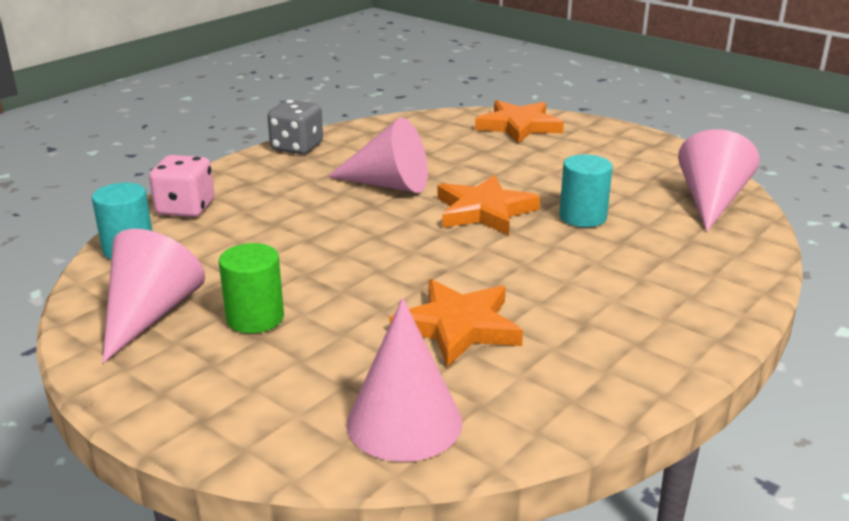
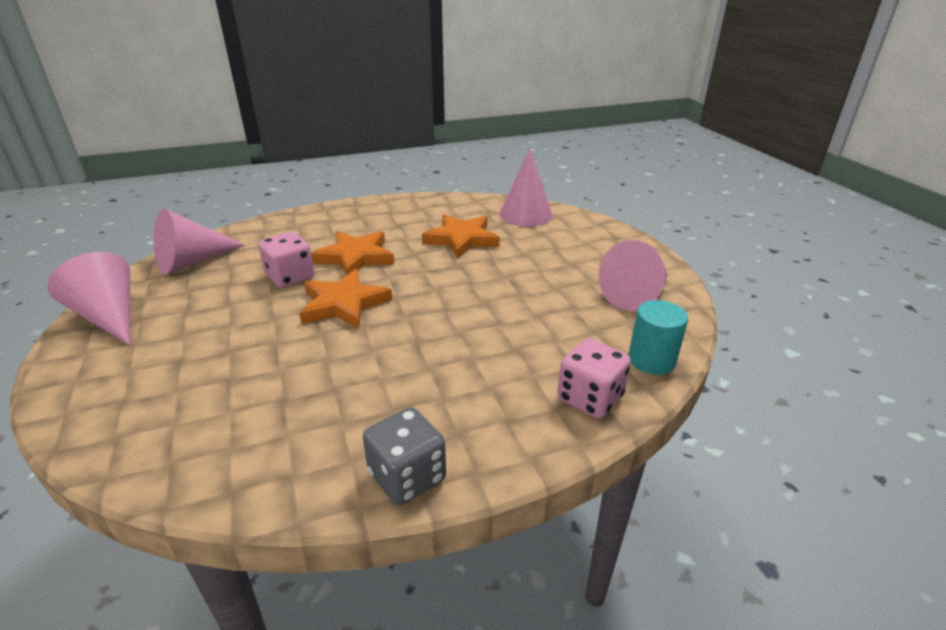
camera: 150 degrees left, 5 degrees up
green cylinder [219,243,284,333] -> none
pink cone [327,117,428,193] -> pink cone moved to [47,252,130,345]
orange star [475,100,564,144] -> orange star moved to [311,231,394,275]
turquoise cylinder [559,154,613,227] -> pink dice [258,232,314,287]

